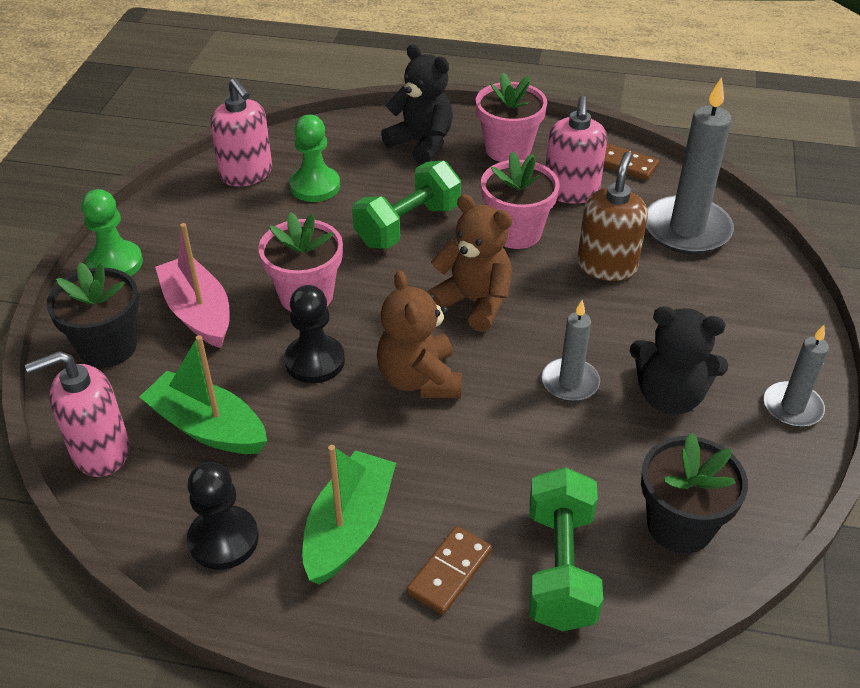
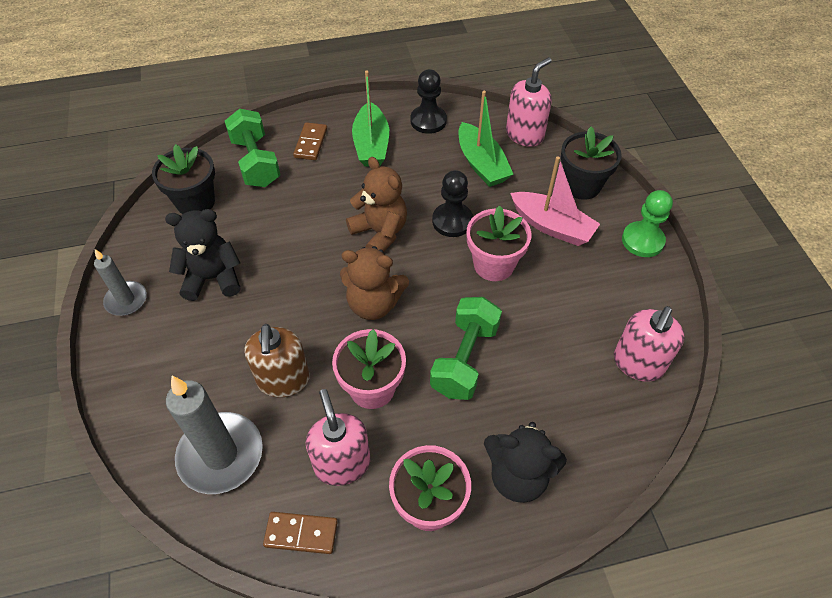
camera: 155 degrees right, 10 degrees up
green boat [139,335,267,454] -> green boat turned 60 degrees clockwise [458,91,513,187]
pink soap dispenser [210,78,272,186] -> pink soap dispenser turned 90 degrees counterclockwise [614,306,685,382]
green pawn [290,115,340,202] -> none
grey candle [542,300,600,401] -> none

